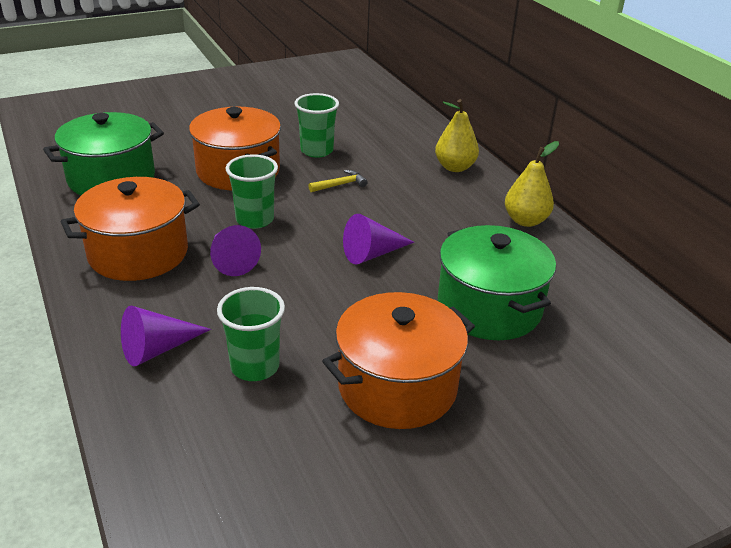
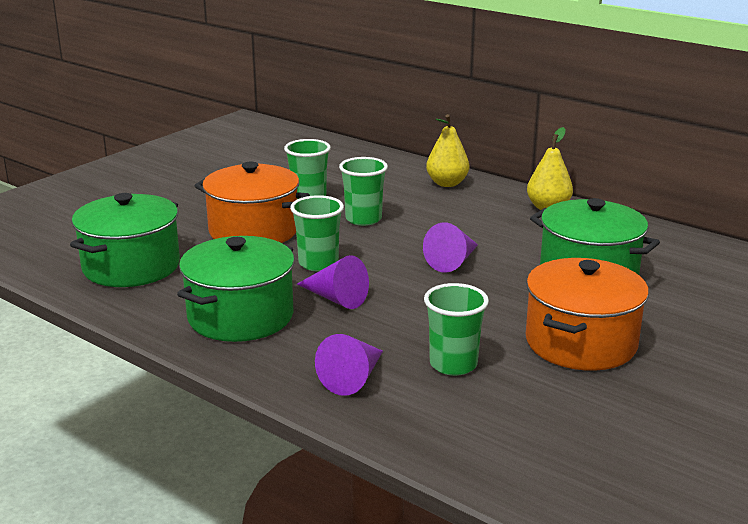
camera: 25 degrees left, 10 degrees down
orange pot [61,177,200,281] -> green pot [177,236,295,342]
yellow hammer [308,170,367,192] -> green cup [339,157,388,226]

